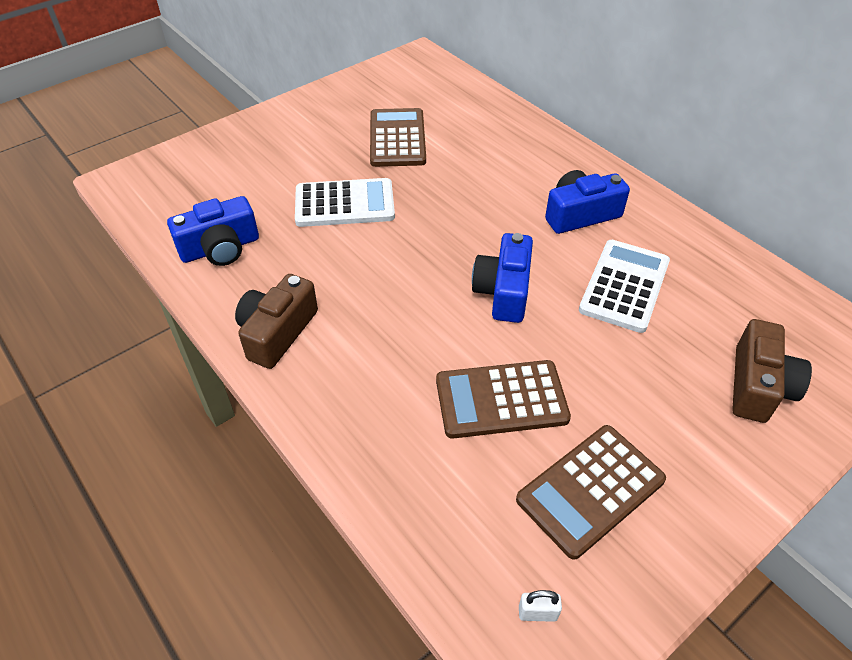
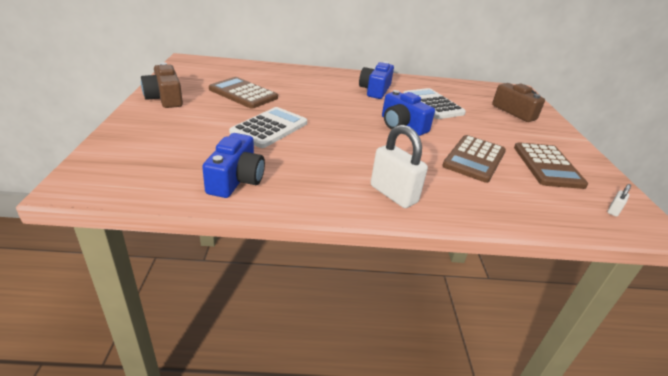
camera: 55 degrees left, 15 degrees down
brown camera [235,274,318,369] -> brown camera moved to [141,62,183,108]
none -> white padlock [371,125,428,208]

